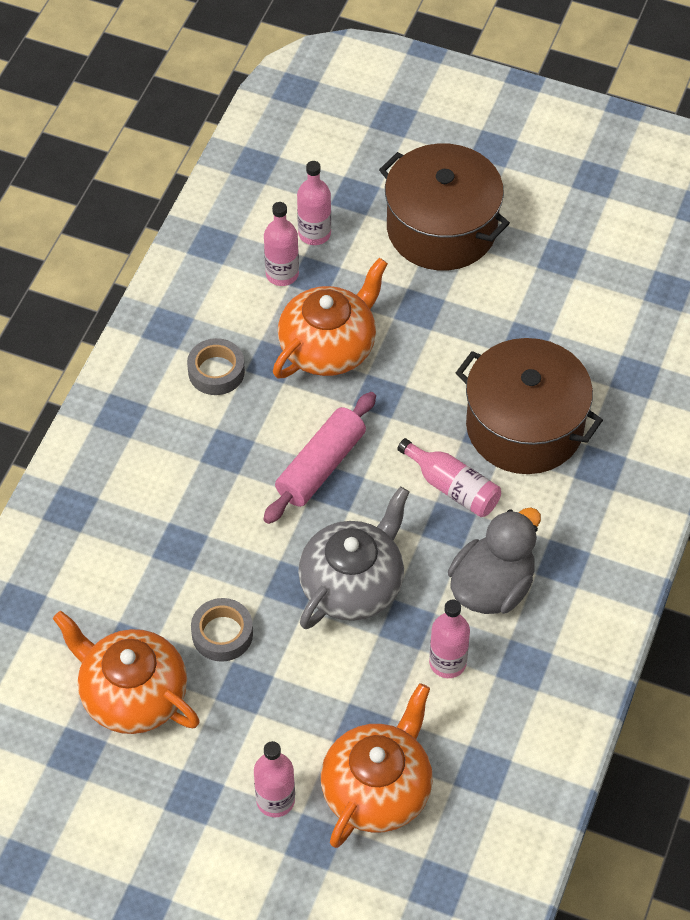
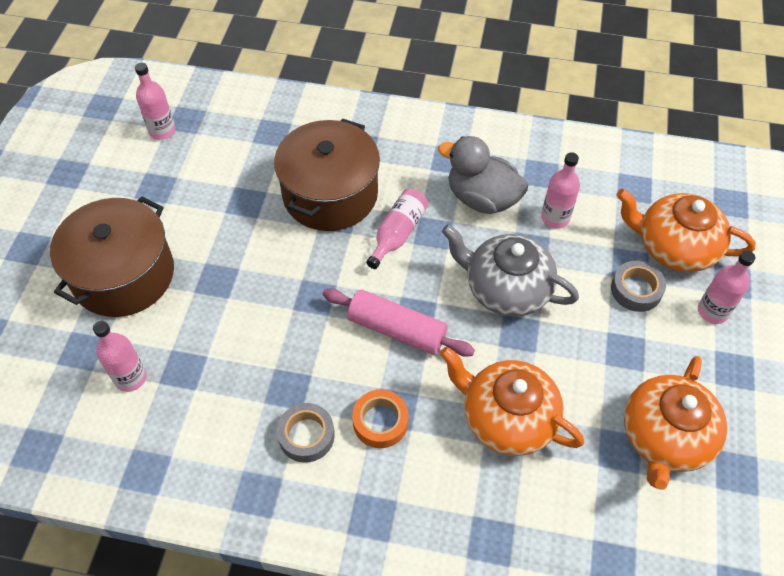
camera: 100 degrees left, 0 degrees up
grey tape [191,598,253,662] -> grey tape moved to [611,261,666,312]
pink bottle [264,202,299,286] -> pink bottle moved to [135,63,176,140]
orange teapot [273,258,388,378] -> orange teapot moved to [440,347,584,456]
none -> orange tape [352,390,408,448]

